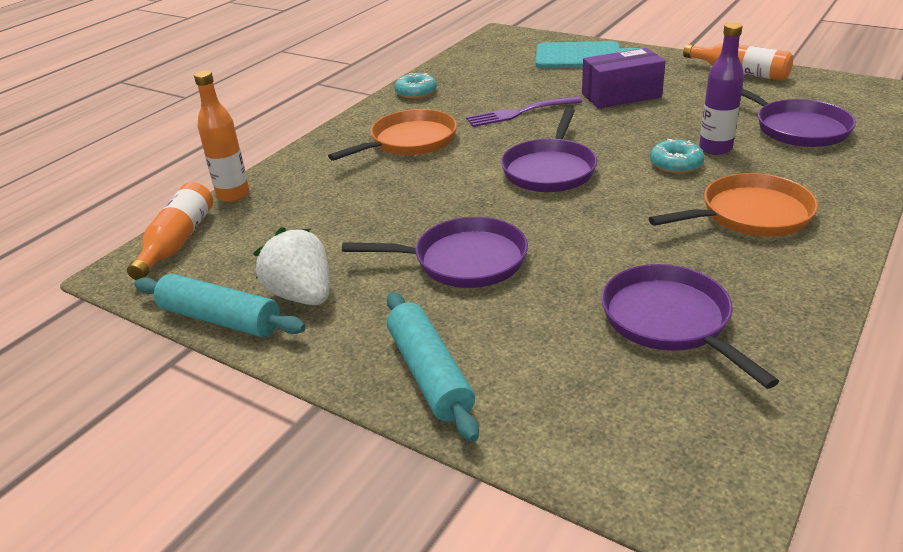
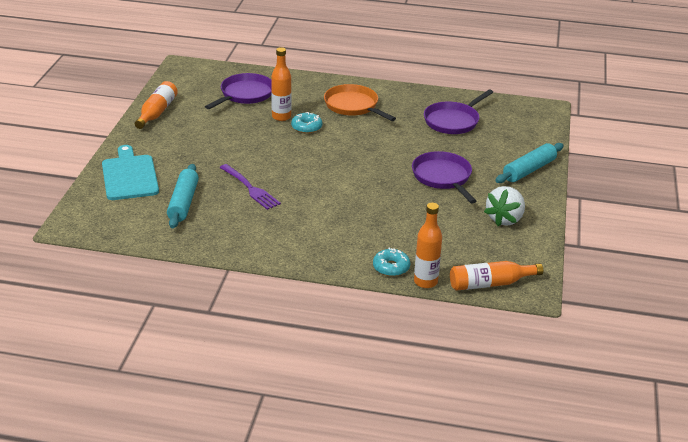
camera: 115 degrees left, 0 degrees up
turquoise rolling pin [134,274,306,337] -> turquoise rolling pin moved to [167,164,199,228]
orange pan [328,109,457,161] -> none
turquoise donut [394,73,437,99] -> turquoise donut moved to [373,248,410,277]
purple pan [501,108,597,192] -> none
purple box [582,48,666,109] -> none
purple bottle [699,22,744,155] -> orange bottle [271,47,291,121]

